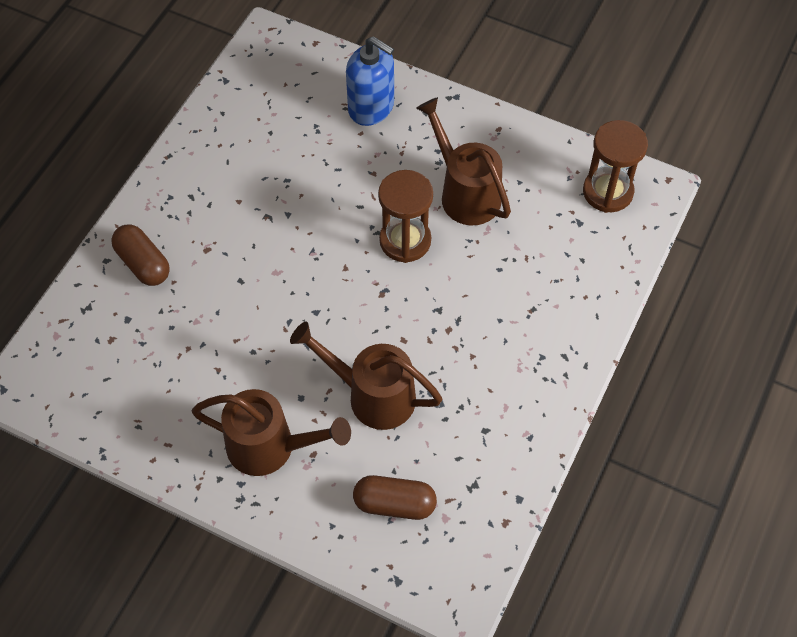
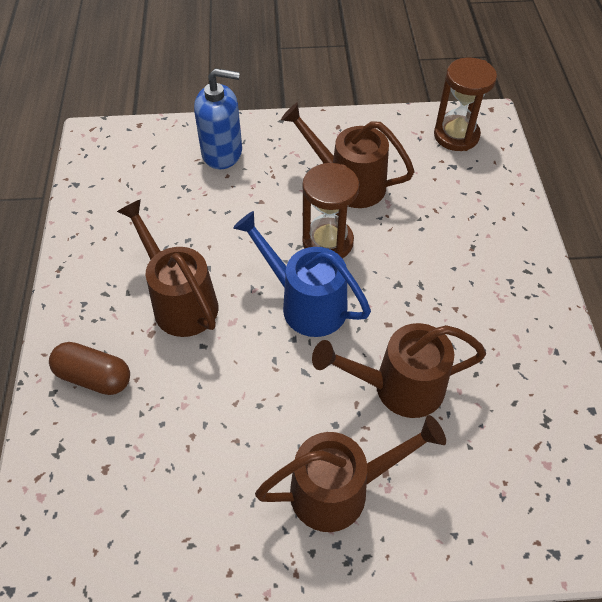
camera: 30 degrees left, 5 degrees down
brown capsule [353,475,437,520] -> none
none -> brown watering can [117,199,218,337]
none -> blue watering can [233,211,371,337]

